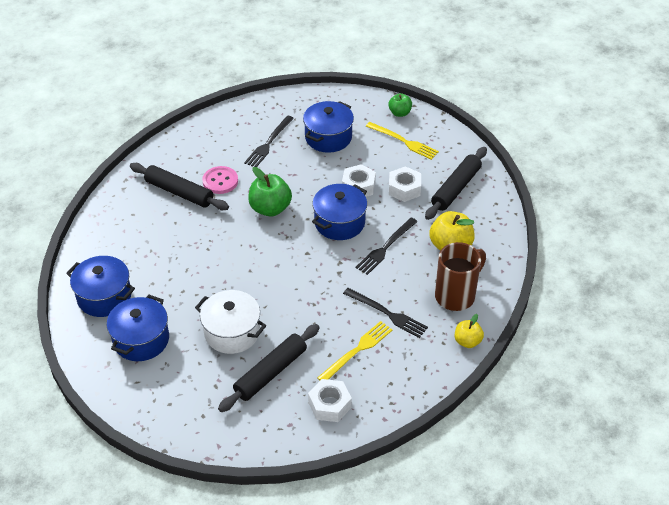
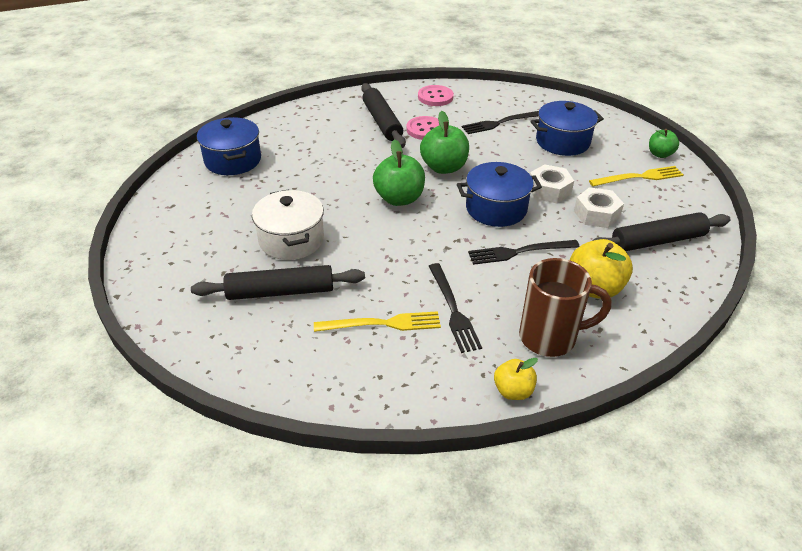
camera: 40 degrees right, 5 degrees down
blue pot [107,295,169,361] -> none
white nut [308,379,352,422] -> none
yellow fork [366,122,439,160] -> yellow fork turned 90 degrees counterclockwise [589,166,684,187]
none -> green apple [373,139,425,206]
none -> pink button [418,85,454,106]

